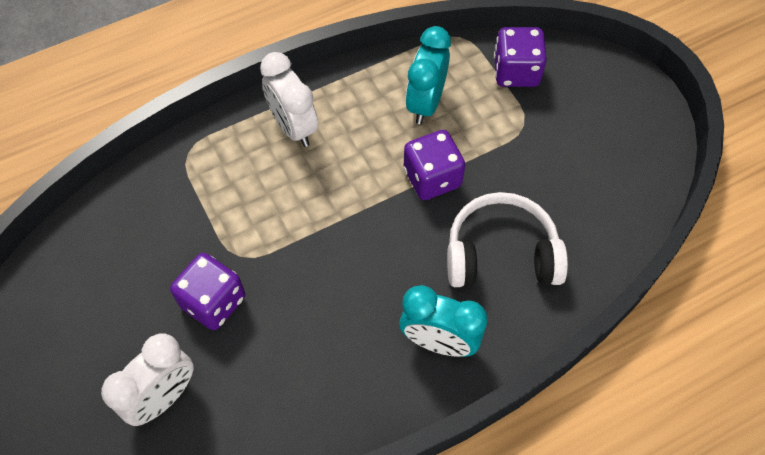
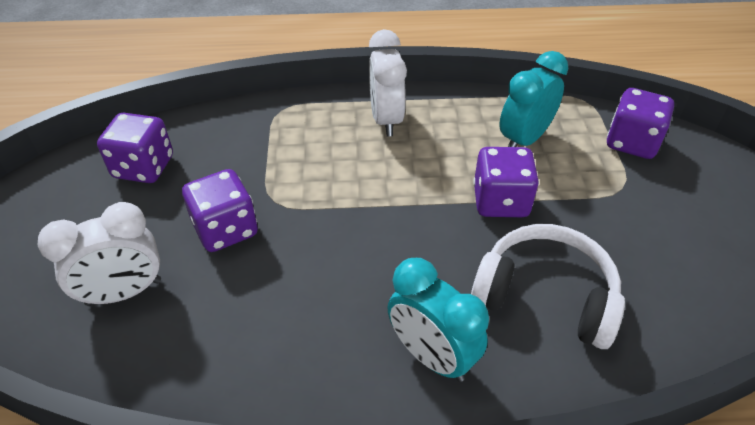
camera: 25 degrees right, 15 degrees down
none -> purple dice [97,113,173,183]

